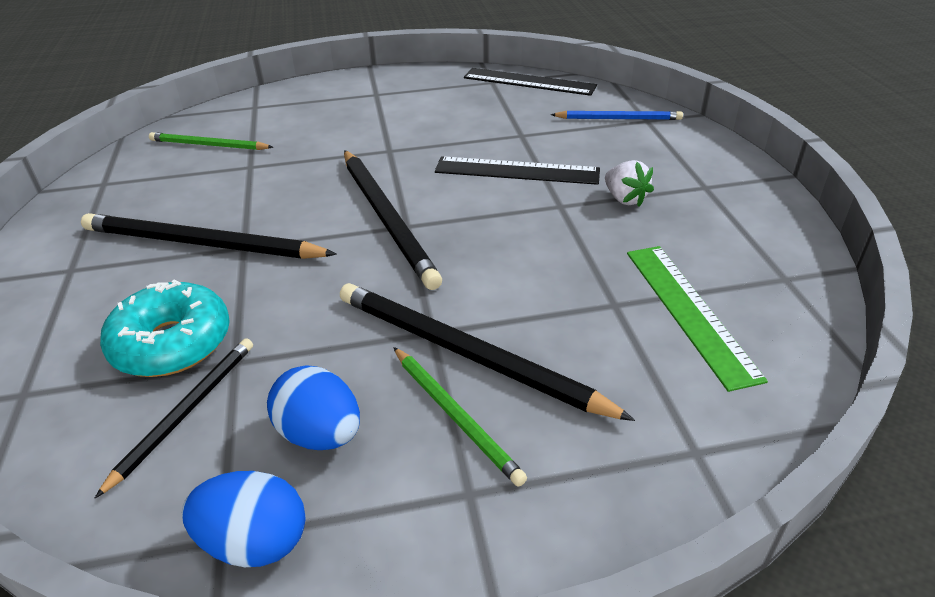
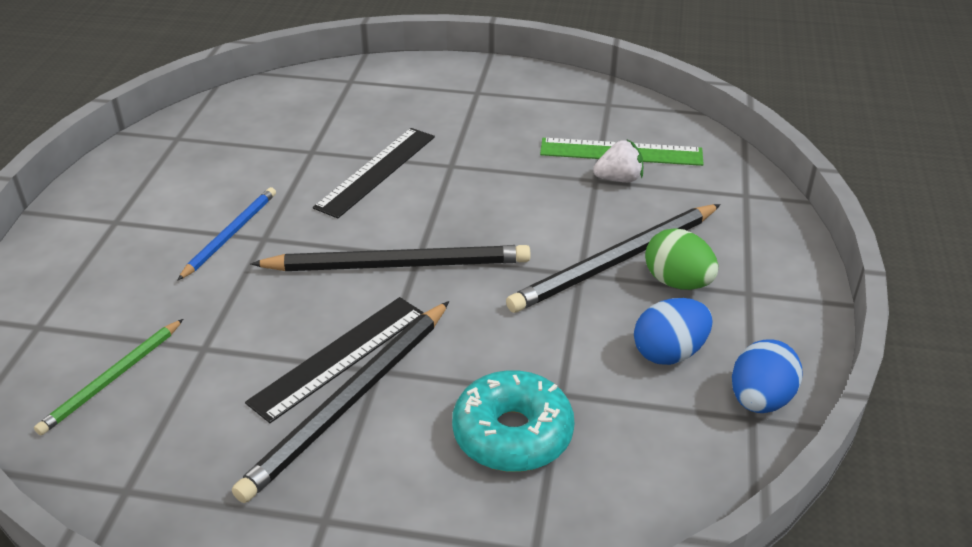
camera: 70 degrees left, 0 degrees up
black pencil [95,338,253,498] -> none
green pencil [393,347,527,487] -> green egg [645,228,718,290]
black ruler [464,68,597,96] -> black ruler moved to [245,297,424,423]
blue pencil [551,111,683,120] -> blue pencil moved to [177,187,276,281]
white strawberry [605,160,654,207] -> white strawberry moved to [593,140,643,182]

